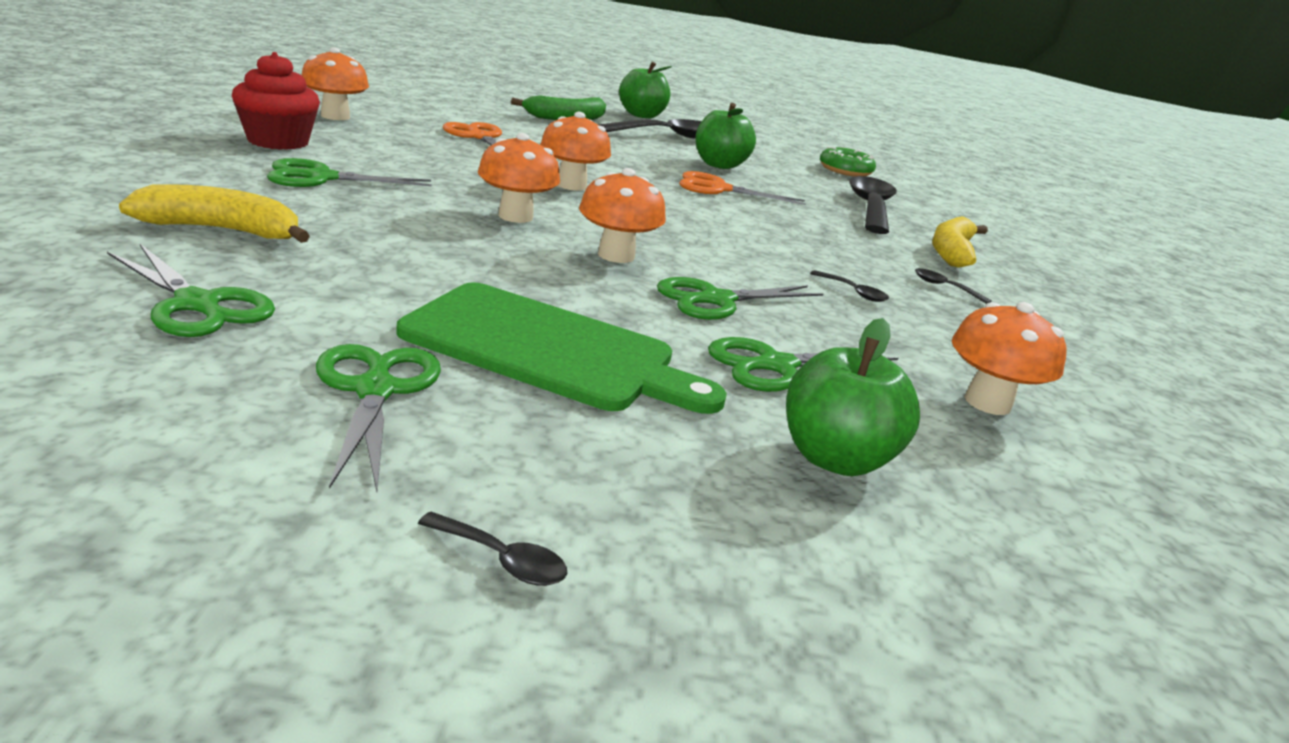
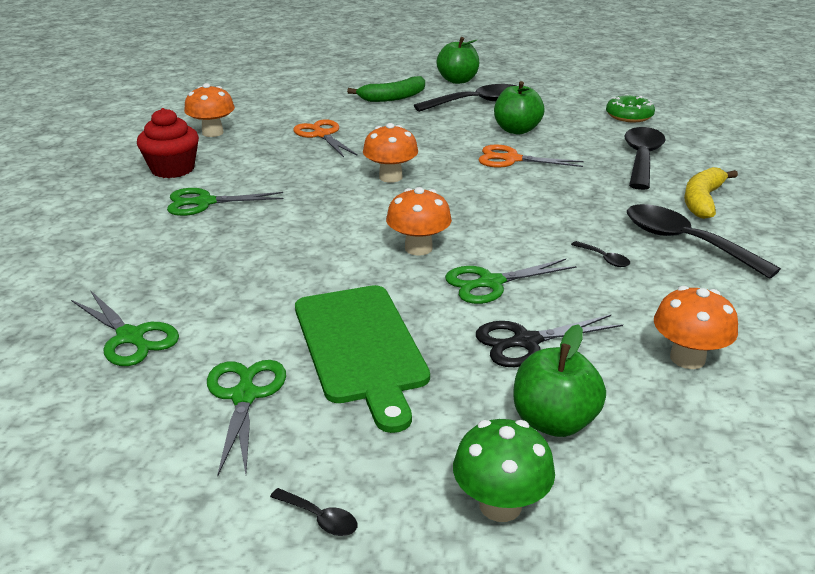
camera: 10 degrees right, 5 degrees up
yellow banana [119,184,310,243] -> none
green cutting board [396,282,727,414] -> green cutting board turned 45 degrees clockwise [295,285,430,433]
orange mushroom [478,133,560,223] -> none
green scissors [708,337,898,392] -> black scissors [476,315,623,367]
black spoon [915,268,992,304] -> black spoon [627,204,781,279], size x2.47
none -> green mushroom [453,419,555,522]

